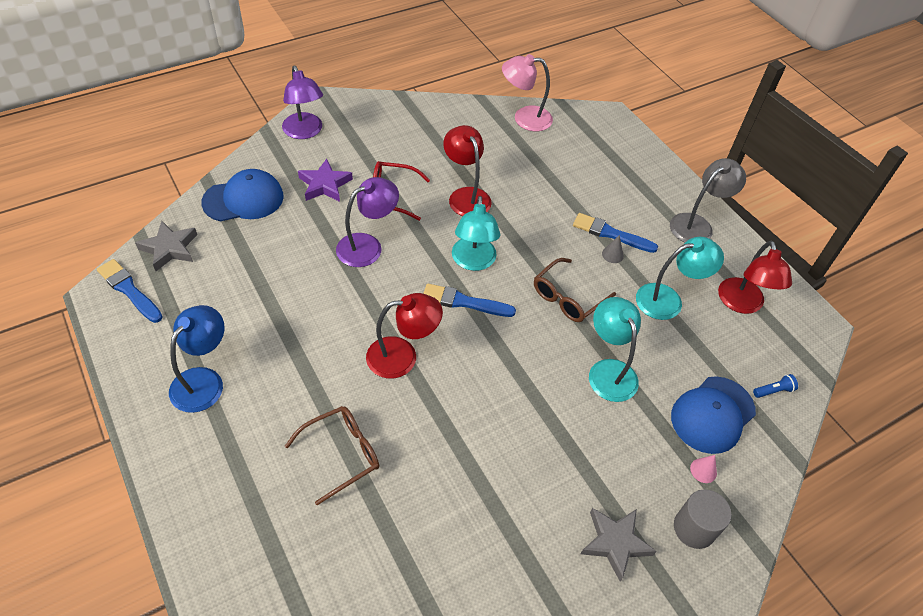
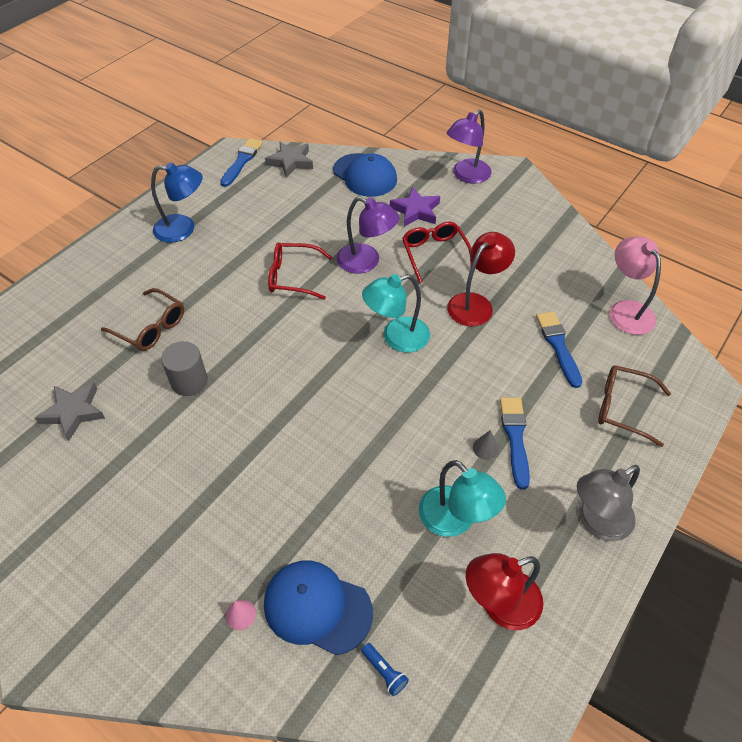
camera: 70 degrees right, 0 degrees up
red lamp [366,293,443,379] -> none
blue brush [423,283,516,317] -> blue brush moved to [536,312,582,388]
brown glasses [534,258,616,322] -> brown glasses moved to [598,365,671,447]
grey star [581,508,657,582] -> grey star moved to [35,382,105,441]
turquoise lamp [589,297,641,402] -> none
grey lamp [670,158,746,242] -> grey lamp turned 120 degrees clockwise [577,465,640,541]
grey cylinder [674,489,732,549] -> grey cylinder moved to [161,341,208,396]
none -> red glasses [268,243,332,300]

